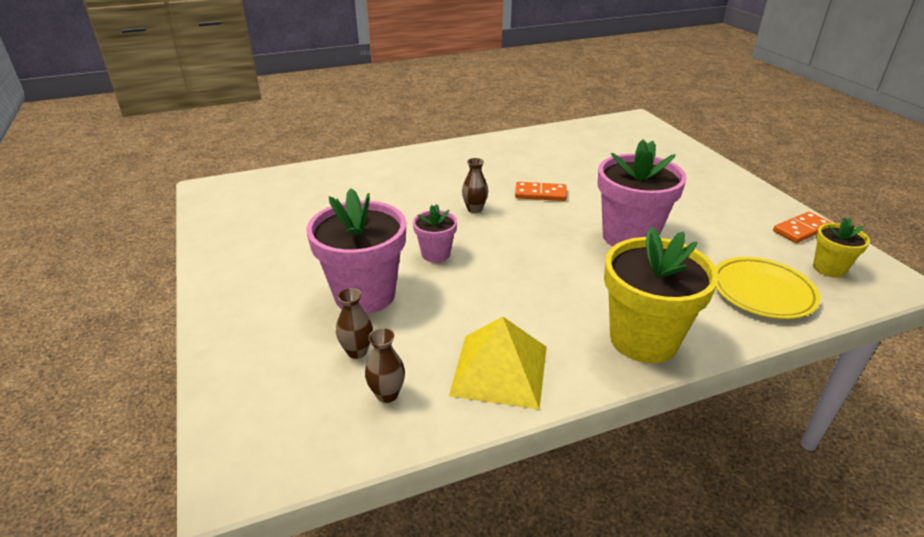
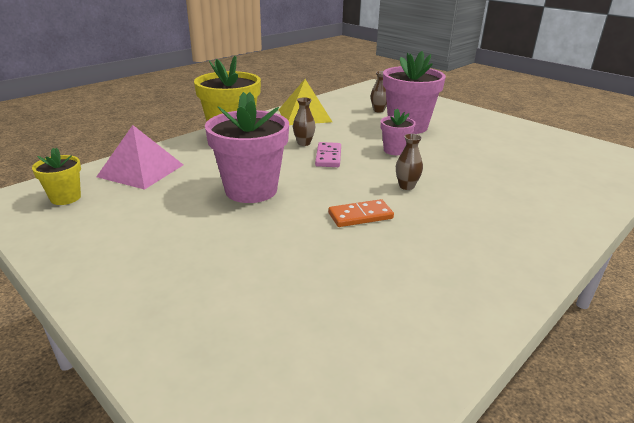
camera: 155 degrees right, 5 degrees down
brown vase [365,328,405,403] -> brown vase moved to [293,97,316,146]
yellow plate [716,257,821,319] -> pink pyramid [96,125,183,190]
orange domino [773,212,832,243] -> none
none -> pink domino [315,142,341,167]

